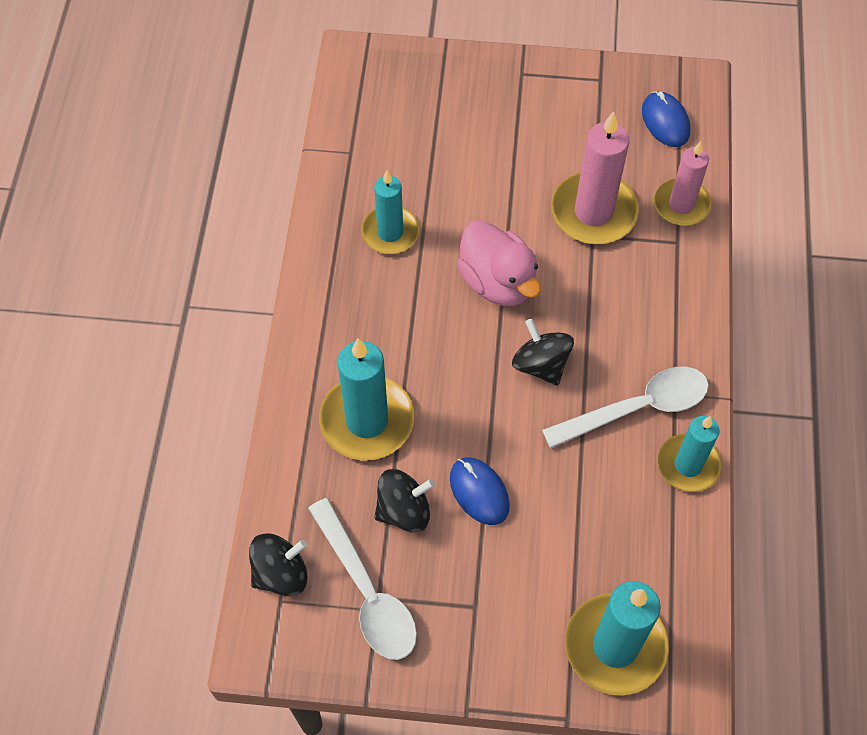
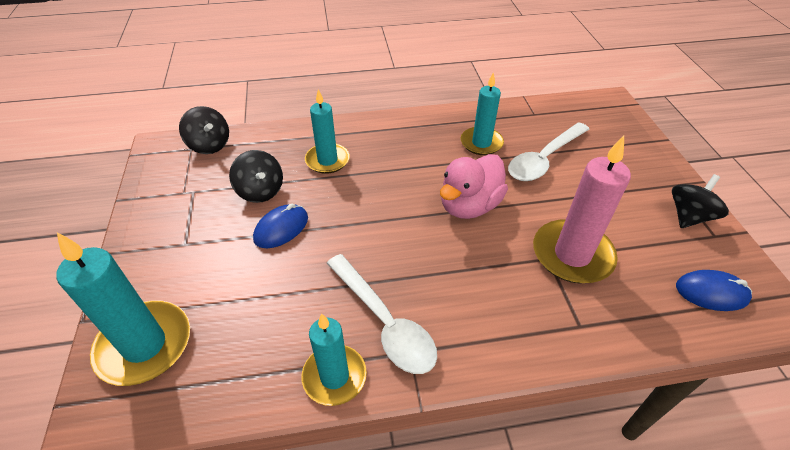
camera: 75 degrees right, 15 degrees down
white spoon [308,498,417,660] -> white spoon moved to [508,122,590,181]
turquoise candle [319,338,414,460] -> turquoise candle [305,89,350,174], size x0.66
black spinning top [512,319,574,386] -> black spinning top moved to [672,174,729,228]
blue mouse [642,91,690,147] -> blue mouse turned 45 degrees clockwise [676,270,752,311]
pink candle [654,141,711,226] -> none

